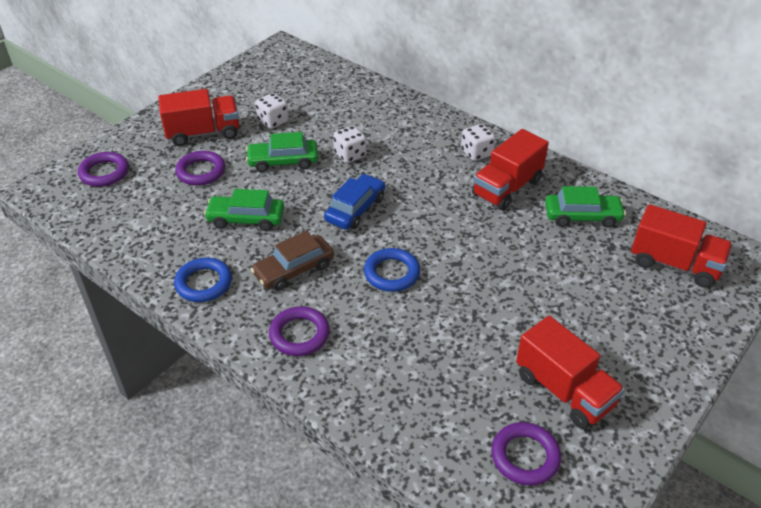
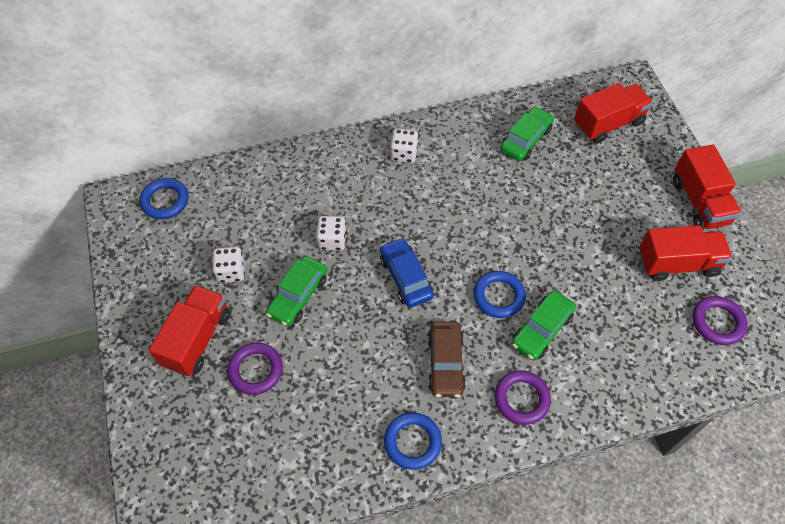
camera: 55 degrees left, 15 degrees up
purple ring [78,152,129,187] -> none
green car [204,189,284,231] -> green car moved to [511,290,576,361]
red truck [472,129,549,210] -> red truck moved to [673,145,742,229]
none -> blue ring [139,178,189,220]

